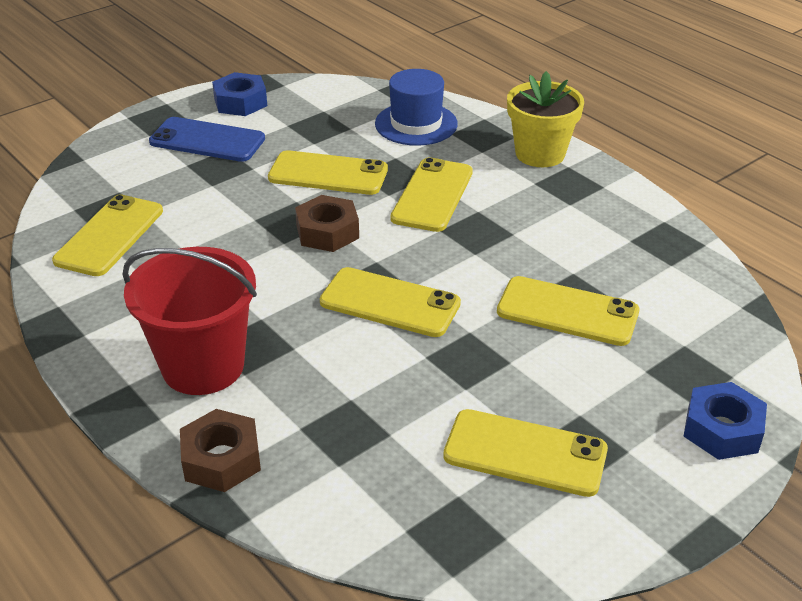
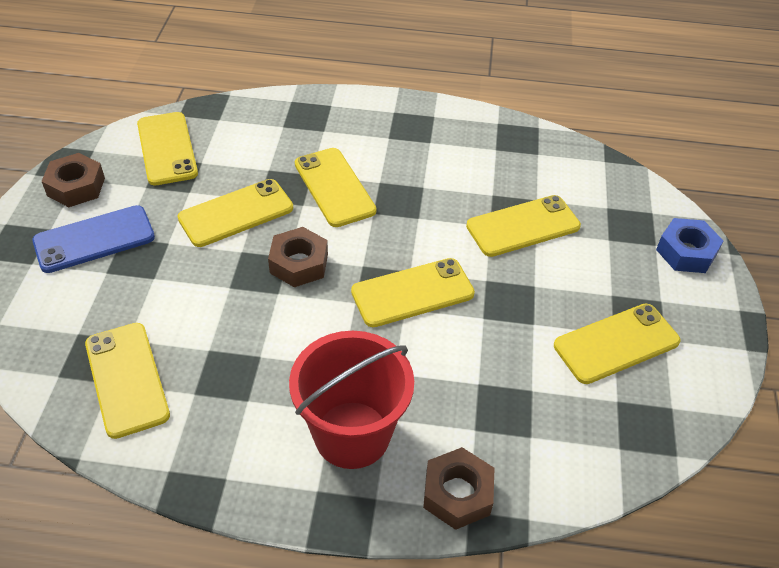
camera: 45 degrees left, 10 degrees up
blue nut [212,72,267,116] -> brown nut [42,153,105,207]
blue hat [375,69,458,146] -> none
yellow flower pot [507,71,584,167] -> none
none -> yellow phone [137,112,198,185]

